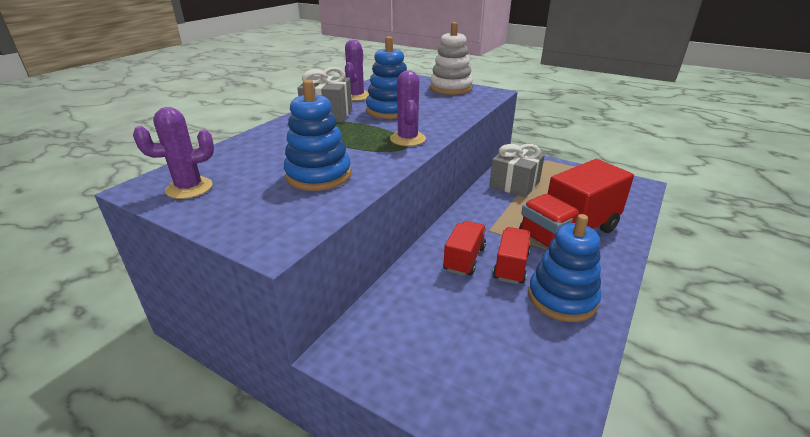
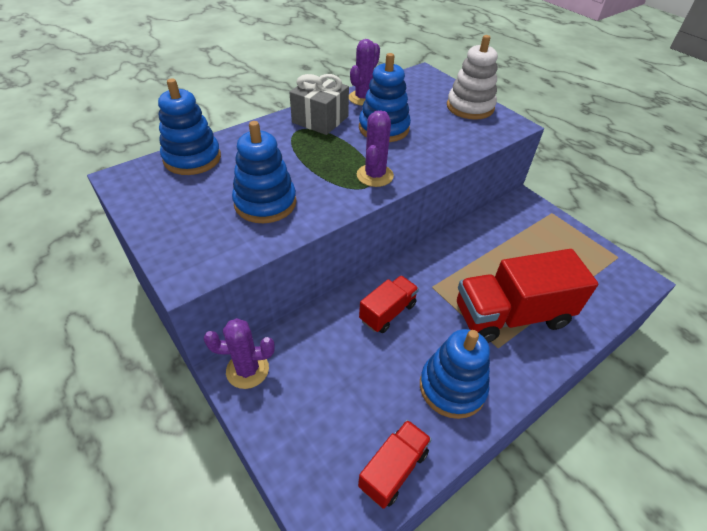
camera: 20 degrees right, 15 degrees up
purple cactus [133,107,214,199] -> purple cactus moved to [204,318,275,389]
grey gift [489,144,545,197] -> none
red truck [493,227,530,284] -> red truck moved to [358,420,432,509]
none -> blue stacking toy [158,79,221,175]

